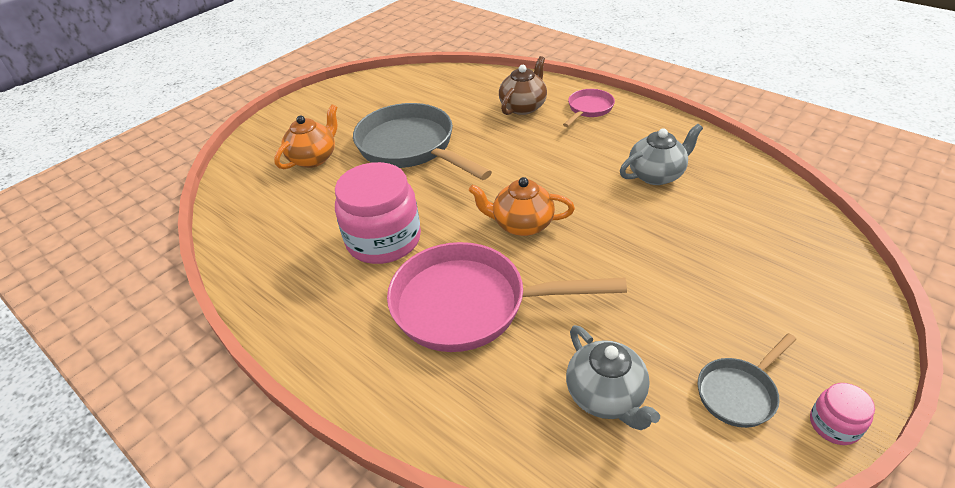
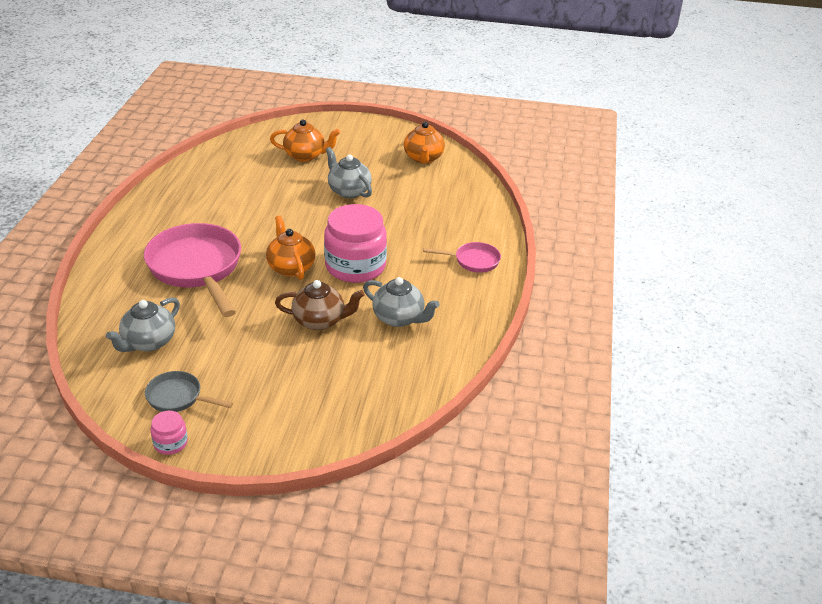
camera: 55 degrees right, 5 degrees down
pink jar [335,162,421,264] -> pink jar moved to [324,204,387,283]
grey pan [353,103,492,180] -> grey teapot [326,147,372,198]
brown teapot [499,56,547,115] -> brown teapot moved to [275,280,364,330]
none -> orange teapot [404,122,445,164]

